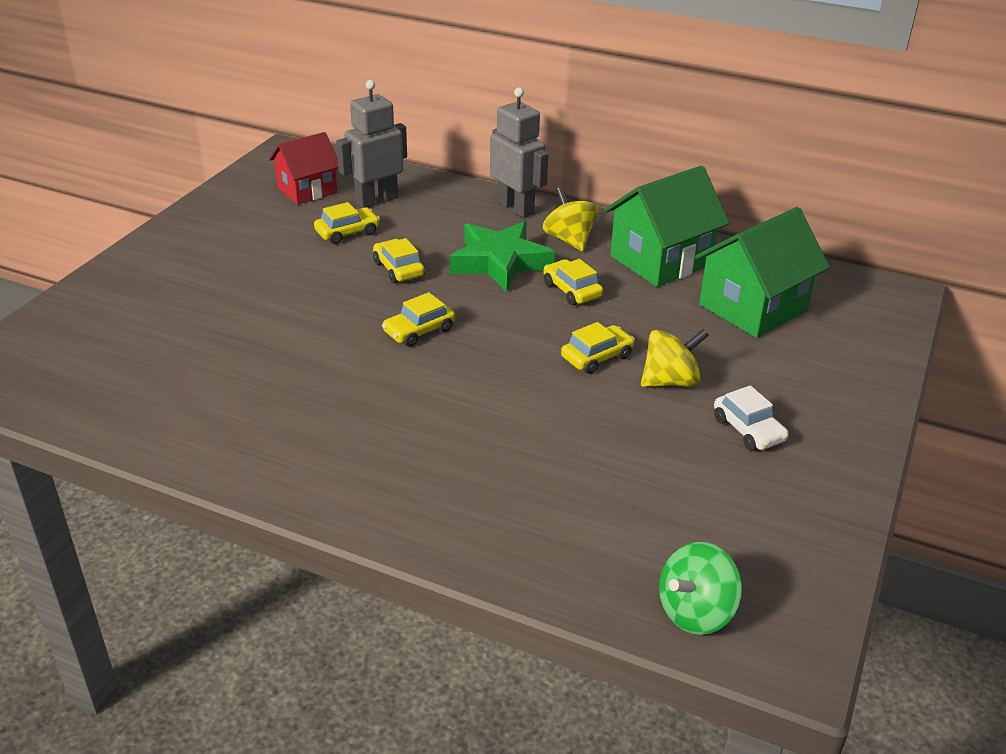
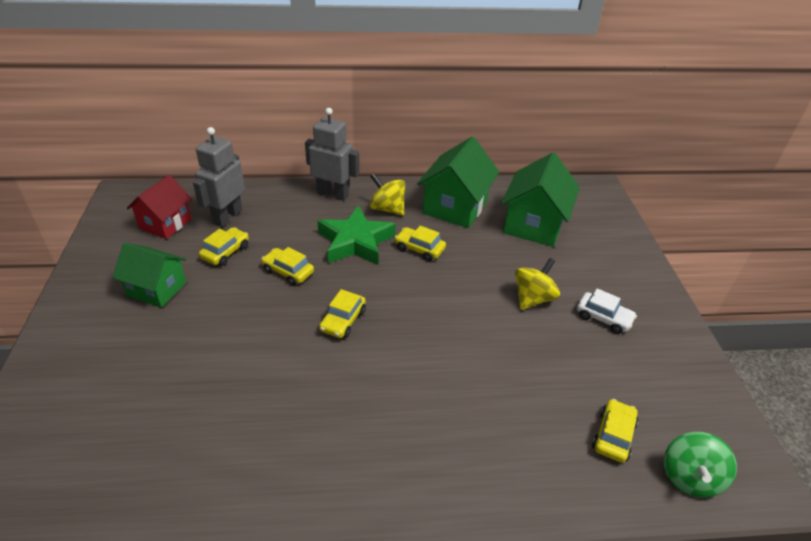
camera: 30 degrees left, 5 degrees up
yellow car [561,322,635,374] -> yellow car moved to [592,399,638,463]
none -> green house [112,243,186,308]

